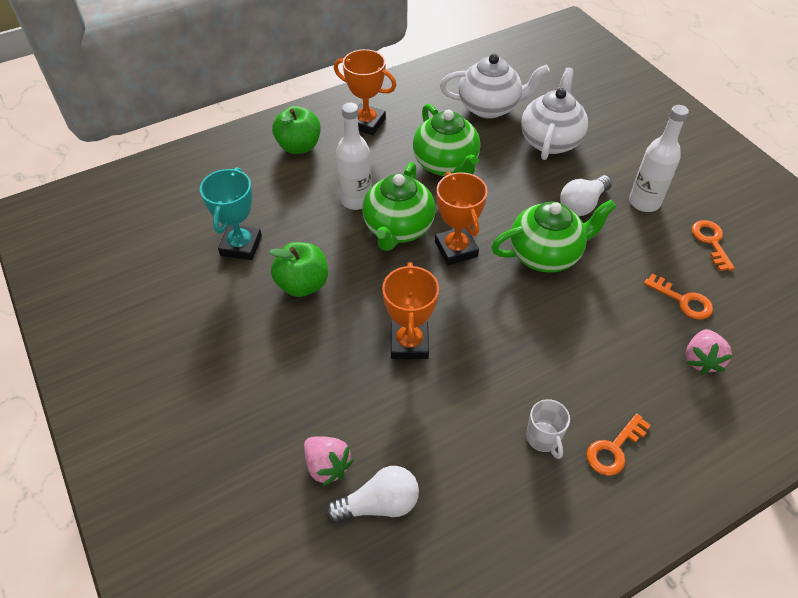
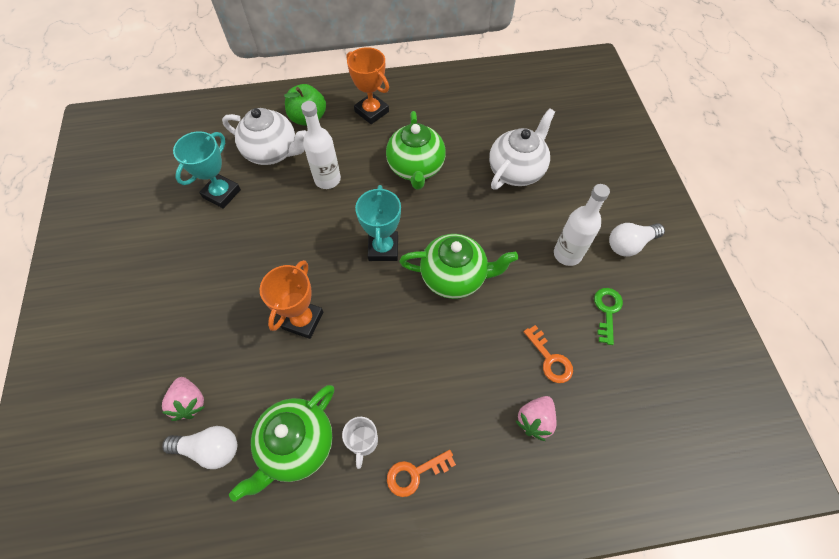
camera: 20 degrees right, 10 degrees up
green apple [269,242,328,297] -> none
green teapot [362,162,436,251] -> green teapot moved to [229,385,334,502]
orange trophy [435,172,488,265] -> turquoise trophy [355,185,401,261]
white teapot [440,54,550,119] -> white teapot moved to [222,108,307,165]
white light bulb [560,175,612,216] -> white light bulb moved to [609,223,665,257]
orange key [692,220,735,271] -> green key [594,288,623,345]

